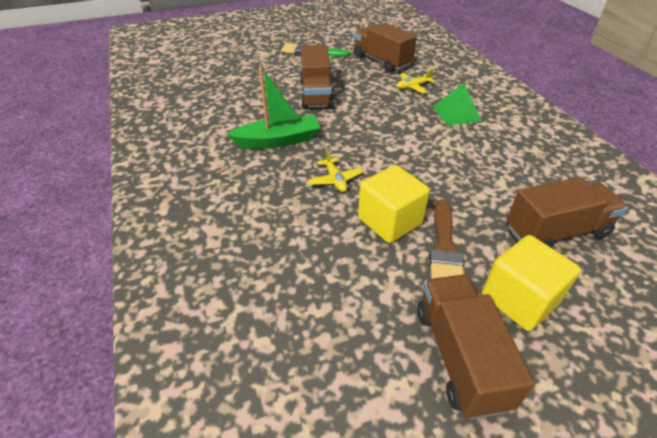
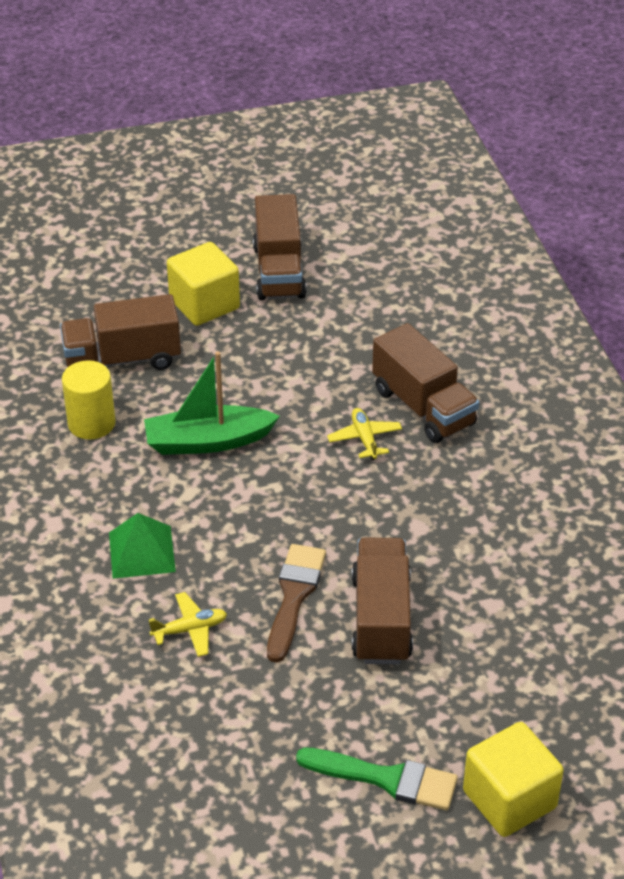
camera: 175 degrees left, 0 degrees up
green boat [227,67,321,149] -> green boat moved to [144,351,280,455]
brown truck [354,23,417,72] -> brown truck moved to [372,323,479,443]
yellow cube [358,165,430,243] -> yellow cube moved to [463,722,564,837]
brown brush [429,199,464,279] -> brown brush moved to [267,544,326,663]
none -> yellow cylinder [62,360,116,440]

